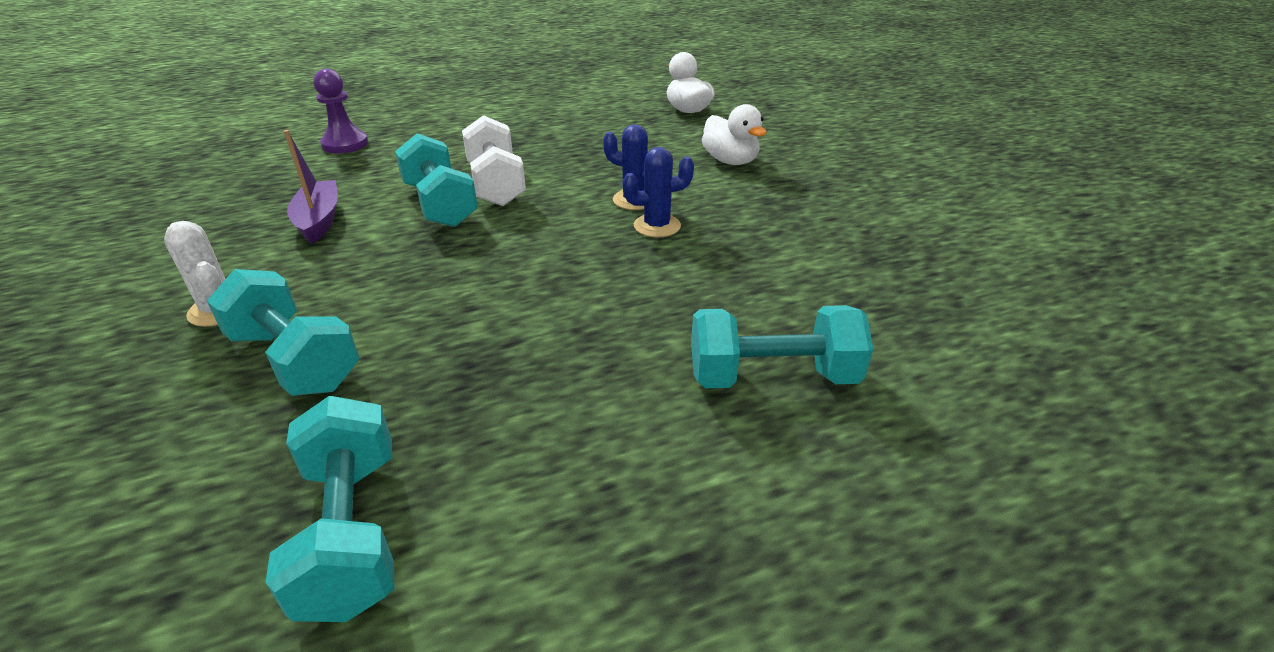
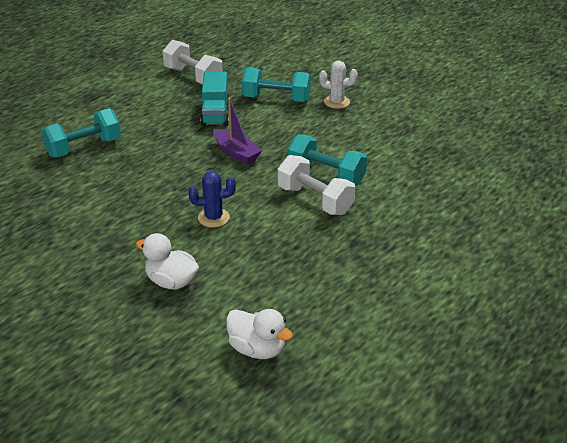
camera: 150 degrees right, 0 degrees up
turquoise dumbbell [265,396,394,622] -> white dumbbell [163,40,223,84]
purple boat [284,130,338,244] -> purple boat moved to [213,97,262,164]
purple pawn [313,69,368,153] -> none
blue cactus [622,147,694,237] -> none
none -> turquoise truck [200,72,230,126]

